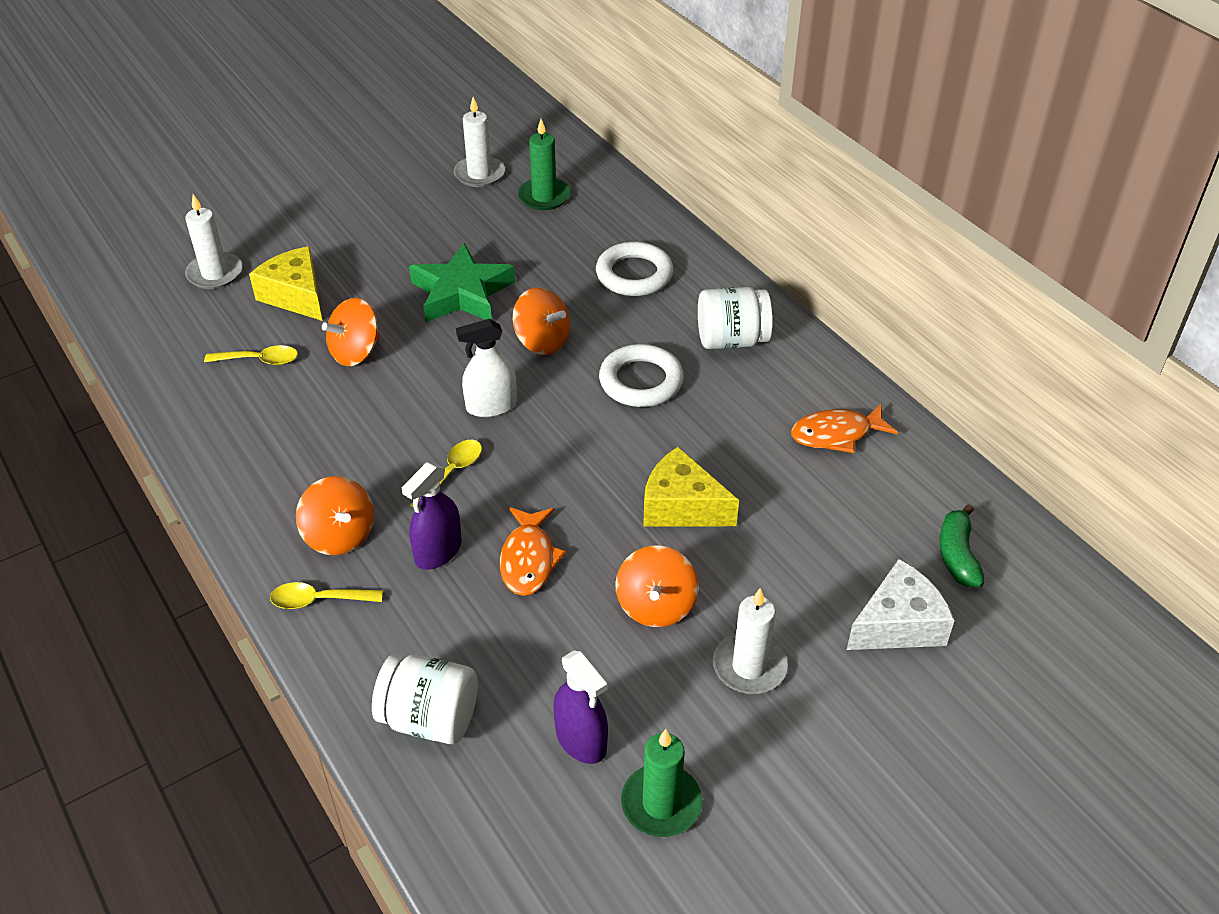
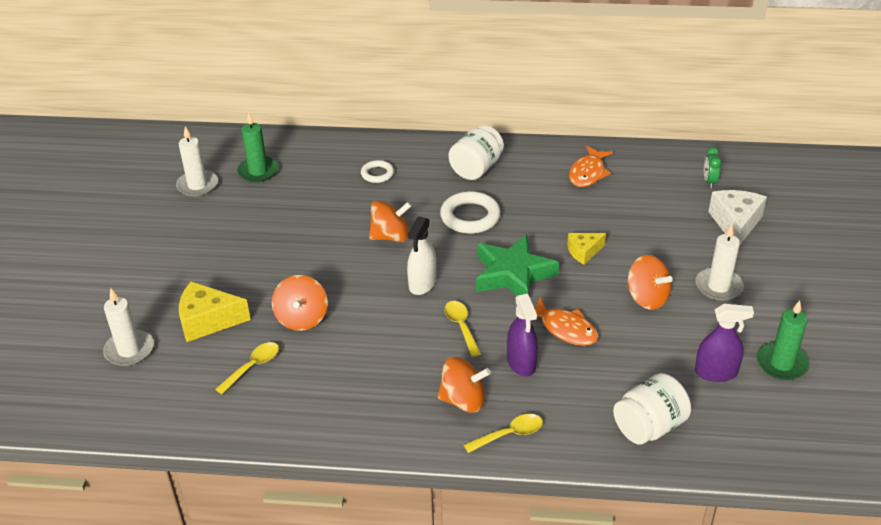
camera: 50 degrees left, 5 degrees down
yellow spoon [270,582,383,609] -> yellow spoon turned 150 degrees counterclockwise [464,414,543,453]
green star [409,243,515,322] -> green star moved to [476,234,559,296]
white ring [596,242,674,296] -> white ring [361,160,394,183], size x0.58
yellow cheese [643,447,739,526] -> yellow cheese [567,233,606,265], size x0.61
green banana [940,504,985,587] -> green clock [704,147,721,188]

